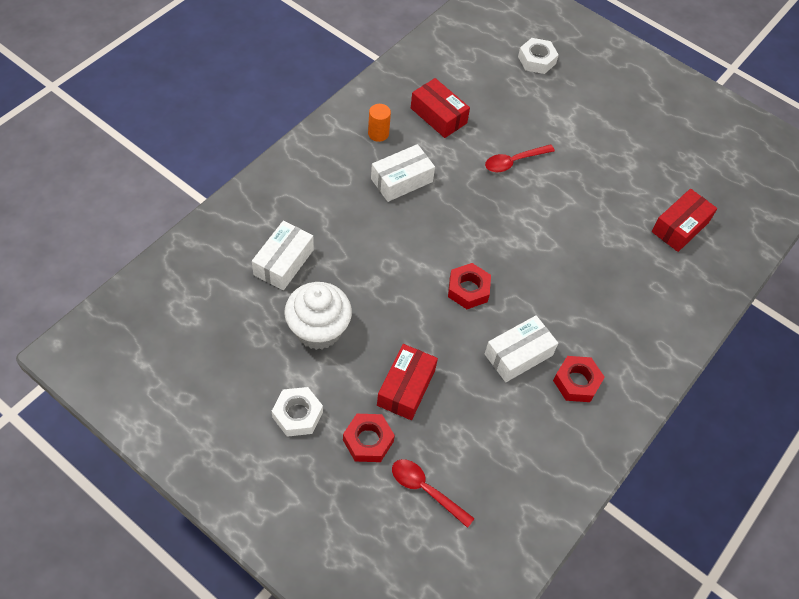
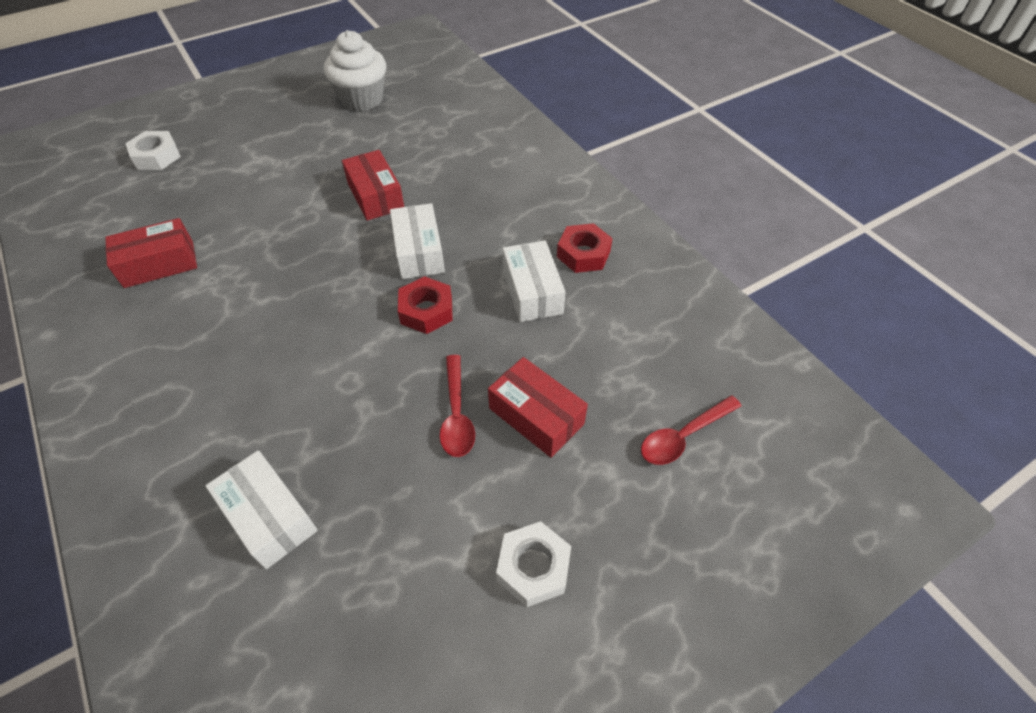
camera: 65 degrees left, 5 degrees down
white cupcake [284,282,352,350] -> white cupcake moved to [324,30,386,111]
red nut [343,414,395,462] -> none
orange cylinder [368,104,391,142] -> none
white box [371,144,435,202] -> white box moved to [390,203,445,279]
red spoon [485,144,555,172] -> red spoon moved to [440,355,475,457]
red box [652,189,717,252] -> red box moved to [342,150,404,221]

